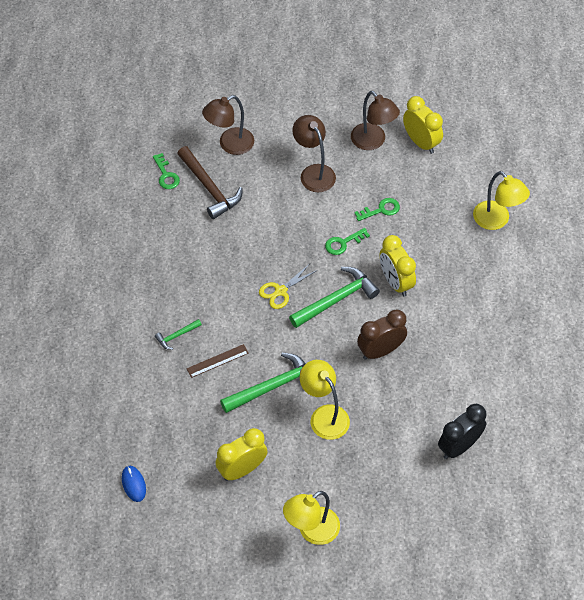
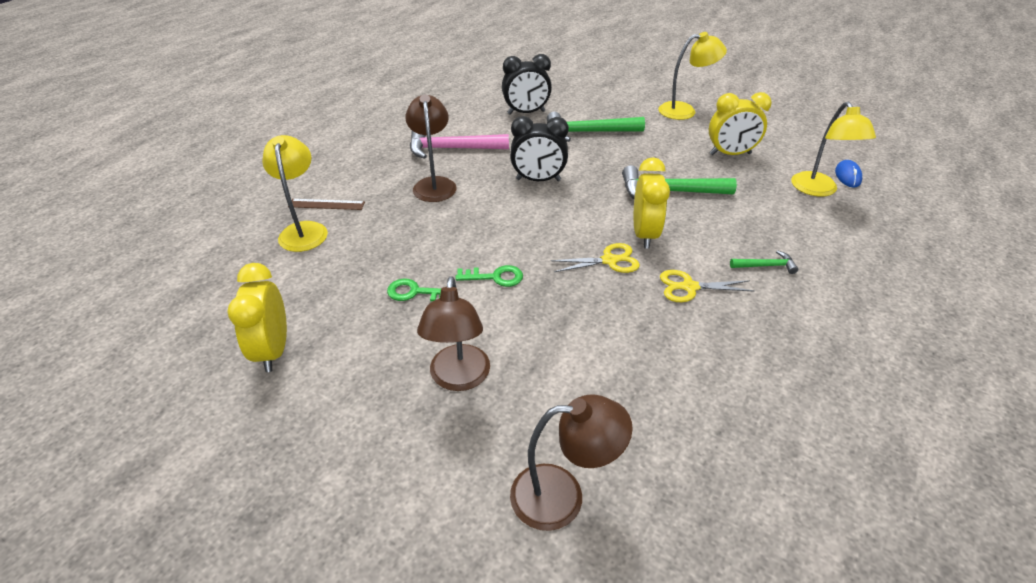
camera: 150 degrees left, 15 degrees down
green key [153,153,180,189] -> none
brown hammer [177,146,243,219] -> none
brown ruler [187,344,249,378] -> brown ruler moved to [288,199,365,210]
green hammer [289,267,380,328] -> green hammer moved to [547,112,645,142]
yellow lamp [300,360,350,440] -> yellow lamp moved to [791,102,876,197]
brown lamp [351,91,400,150] -> brown lamp moved to [405,95,457,202]
brown clock [357,309,407,360] -> black clock [510,116,569,181]
yellow clock [380,235,416,297] -> yellow clock moved to [634,157,670,249]
none -> pink hammer [410,131,509,159]
none -> yellow scissors [660,270,755,302]

